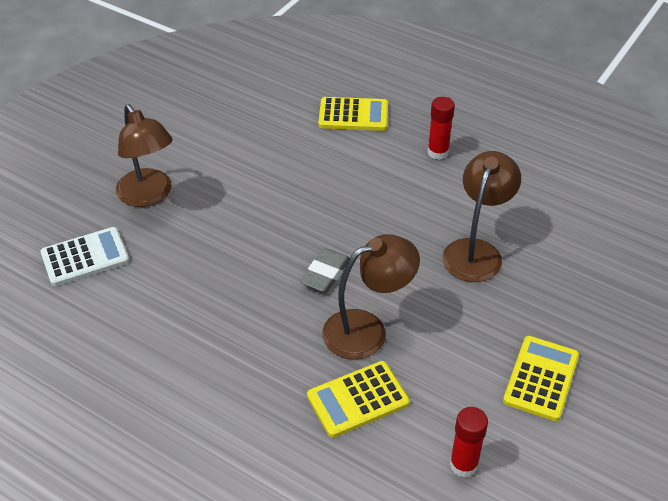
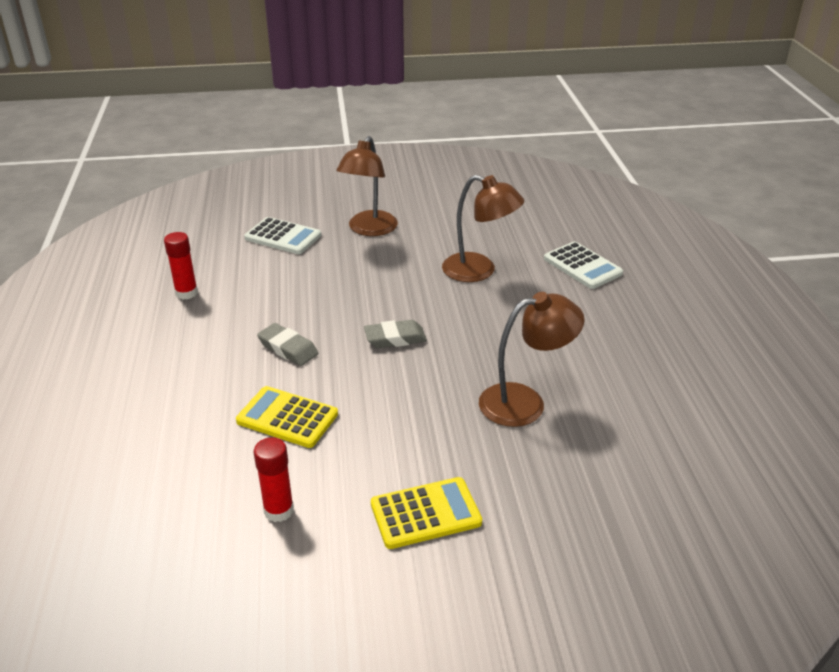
camera: 50 degrees right, 10 degrees down
yellow calculator [318,97,388,131] -> white calculator [544,242,623,289]
brown lamp [322,234,420,360] -> brown lamp moved to [442,175,524,282]
red glue stick [427,97,455,160] -> red glue stick moved to [164,232,198,300]
none -> grey eraser [257,323,318,366]

